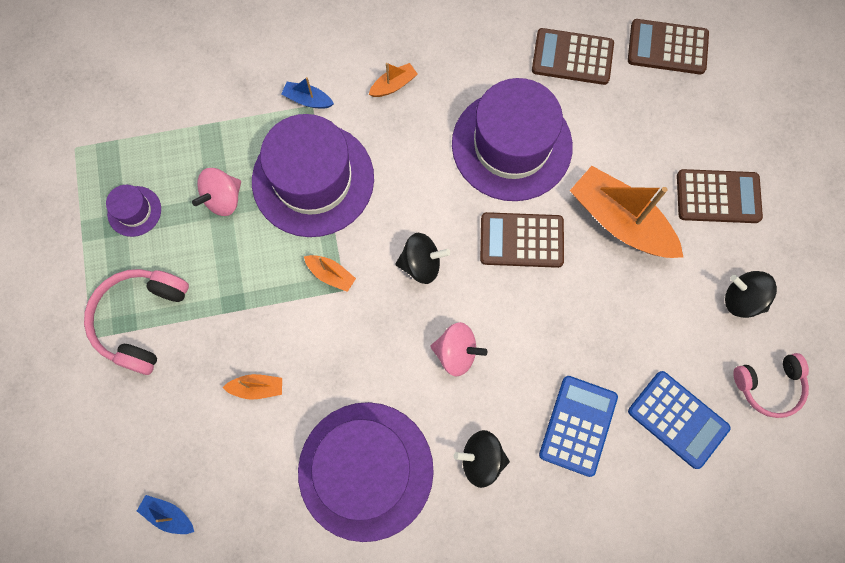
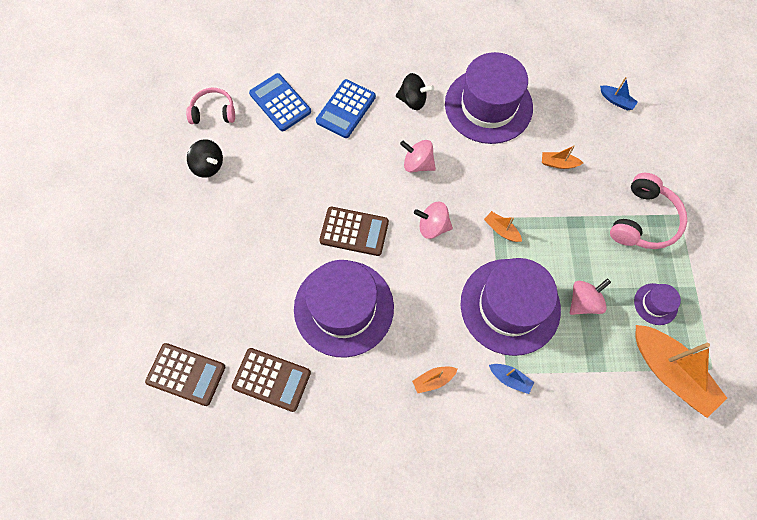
camera: 170 degrees left, 5 degrees down
black spinning top [395,233,450,284] -> pink spinning top [414,202,453,239]
orange boat [570,166,684,258] -> orange boat moved to [635,325,727,418]
brown calculator [677,169,763,223] -> none

